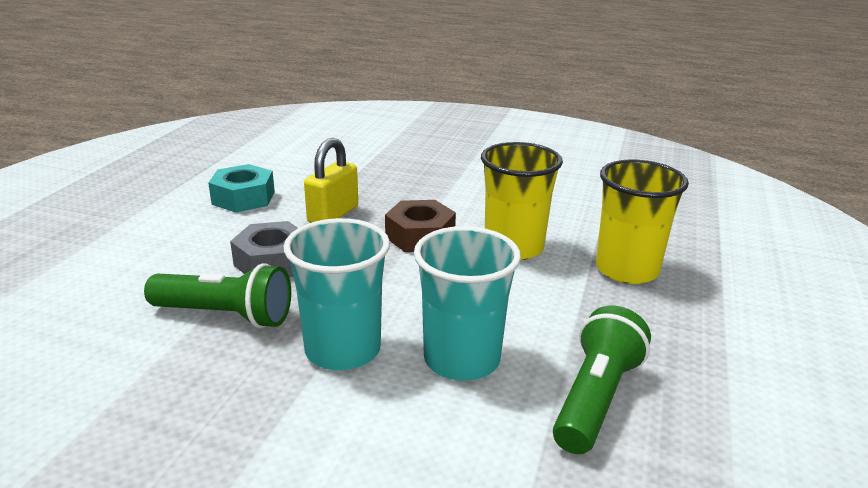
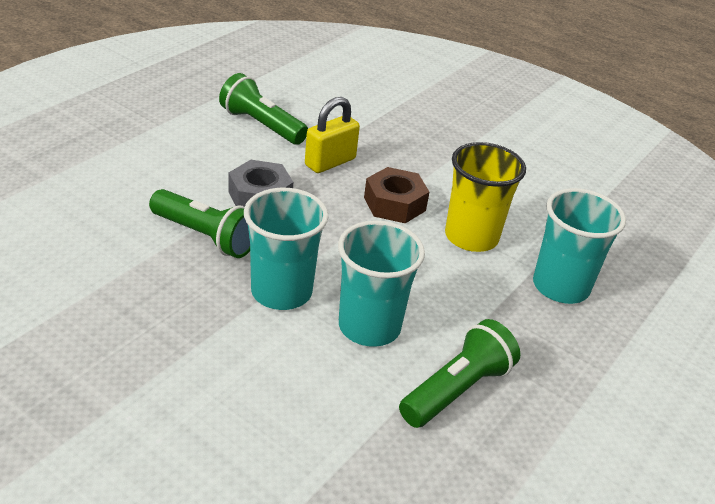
camera: 15 degrees right, 10 degrees up
turquoise nut [208,164,275,213] -> green flashlight [219,73,308,145]
yellow cup [596,160,689,284] -> turquoise cup [533,188,626,304]

